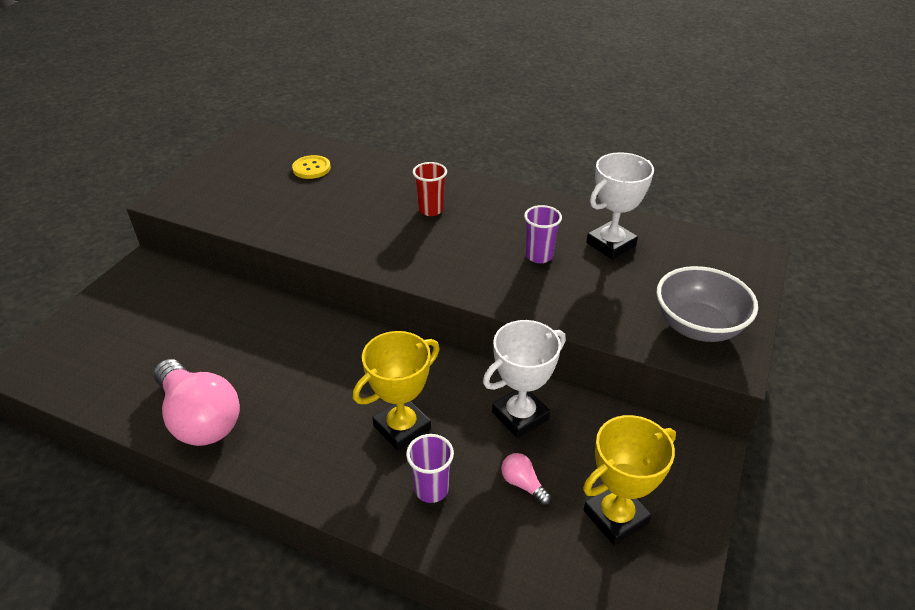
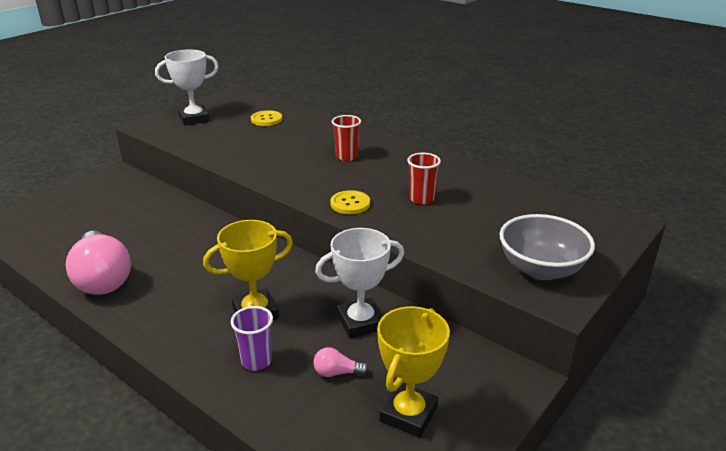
camera: 15 degrees right, 10 degrees down
pink light bulb [501,453,551,505] -> pink light bulb turned 60 degrees counterclockwise [313,347,369,377]
purple cup [524,205,562,263] -> red cup [407,153,441,205]
yellow trophy [583,415,676,545] -> yellow trophy turned 45 degrees counterclockwise [377,306,450,438]
white trophy [586,152,654,260] -> white trophy moved to [155,50,219,126]
none -> yellow button [330,190,370,214]

